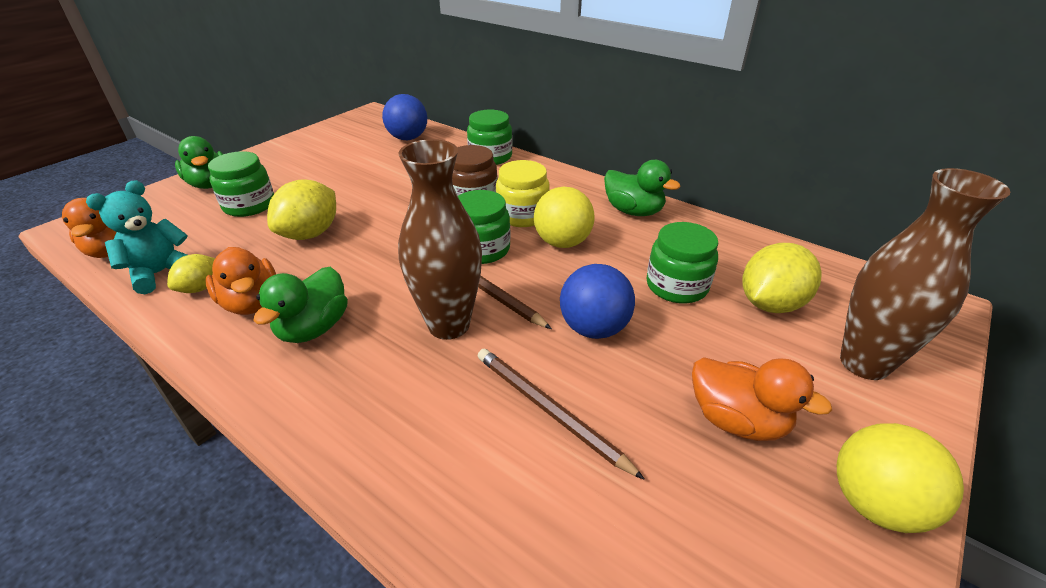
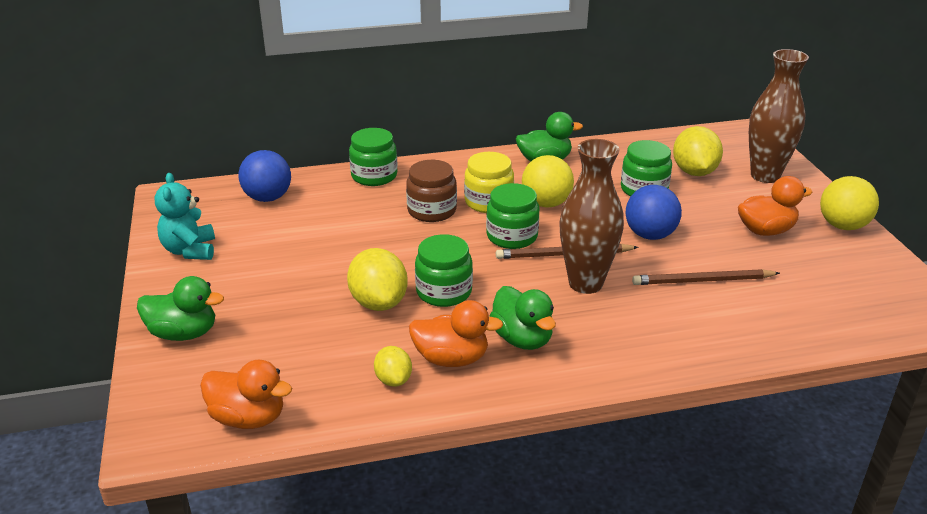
camera: 50 degrees left, 5 degrees down
turquoise teddy bear [86,180,188,294] -> turquoise teddy bear moved to [155,173,215,260]
green jar [208,151,274,217] -> green jar moved to [415,234,473,307]

